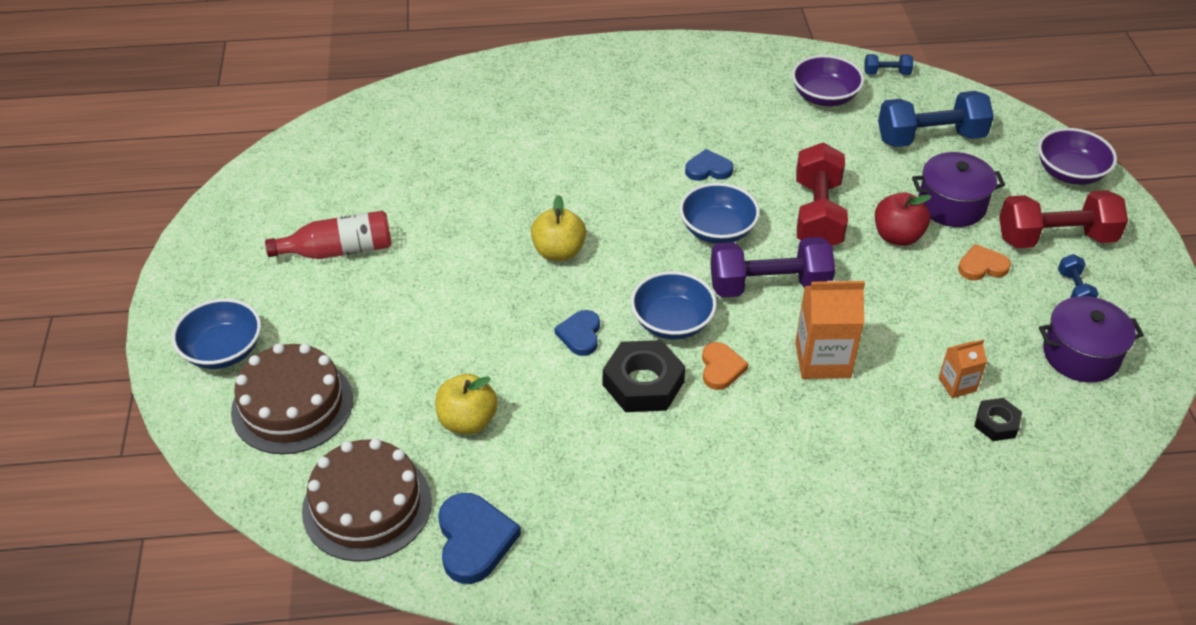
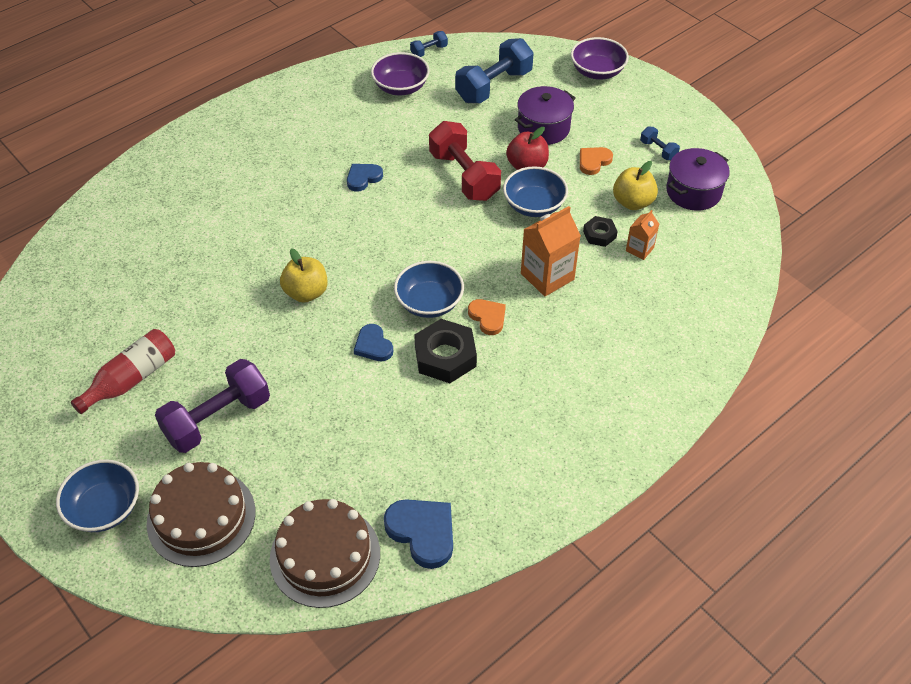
camera: 35 degrees left, 5 degrees up
yellow apple [435,374,498,434] -> yellow apple moved to [613,161,658,210]
blue bowl [679,183,760,244] -> blue bowl moved to [503,166,568,217]
purple dumbbell [710,237,835,298] -> purple dumbbell moved to [155,359,270,453]
black nut [974,398,1022,441] -> black nut moved to [583,216,618,247]
red dumbbell [999,190,1128,248] -> none

